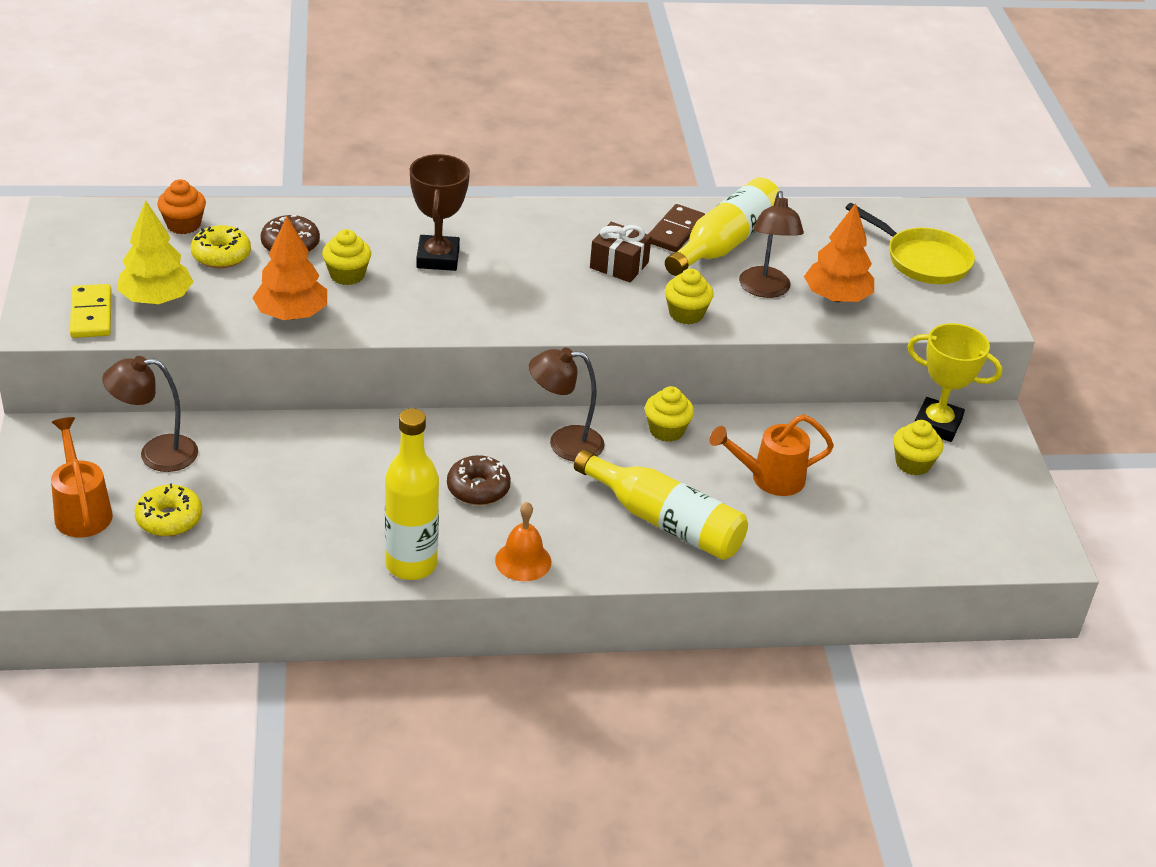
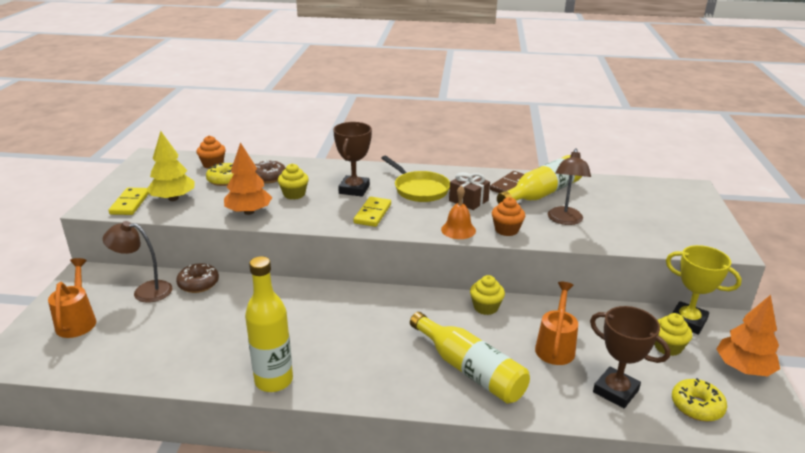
camera: 15 degrees right, 10 degrees down
yellow donut [134,483,202,537] -> yellow donut moved to [672,378,727,422]
brown donut [447,455,511,505] -> brown donut moved to [176,263,219,293]
orange bell [495,502,551,581] -> orange bell moved to [441,186,476,239]
brown lamp [529,347,605,461] -> none
yellow cupcake [665,269,714,325] -> orange cupcake [492,197,525,236]
orange watering can [710,414,834,496] -> orange watering can turned 105 degrees clockwise [535,282,578,365]
orange tree [804,203,874,302] -> orange tree moved to [716,295,780,376]
yellow pan [846,203,975,284] -> yellow pan moved to [381,156,450,202]
none -> yellow domino [353,197,391,227]
none -> brown trophy [590,306,670,408]

